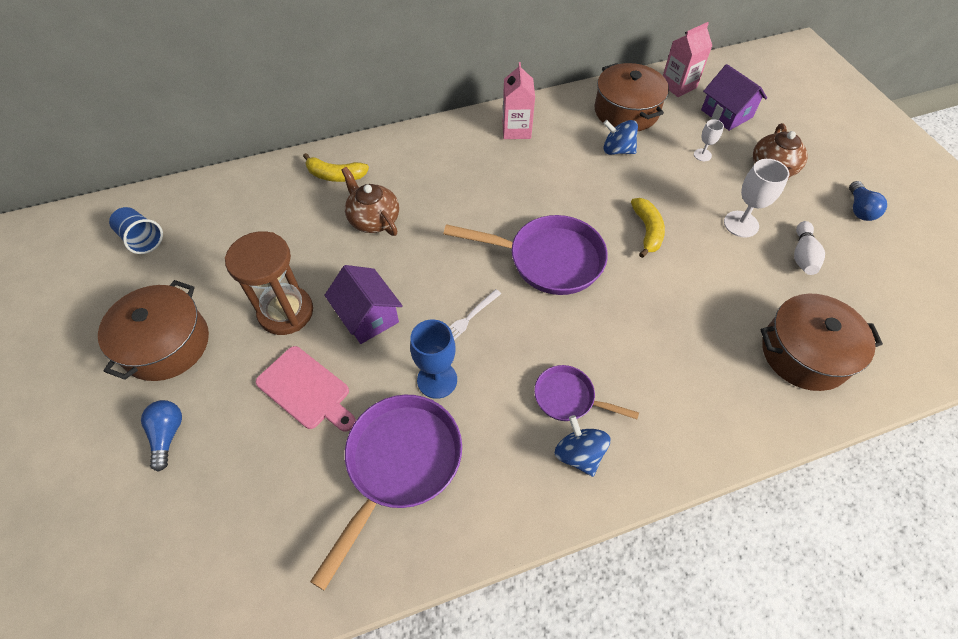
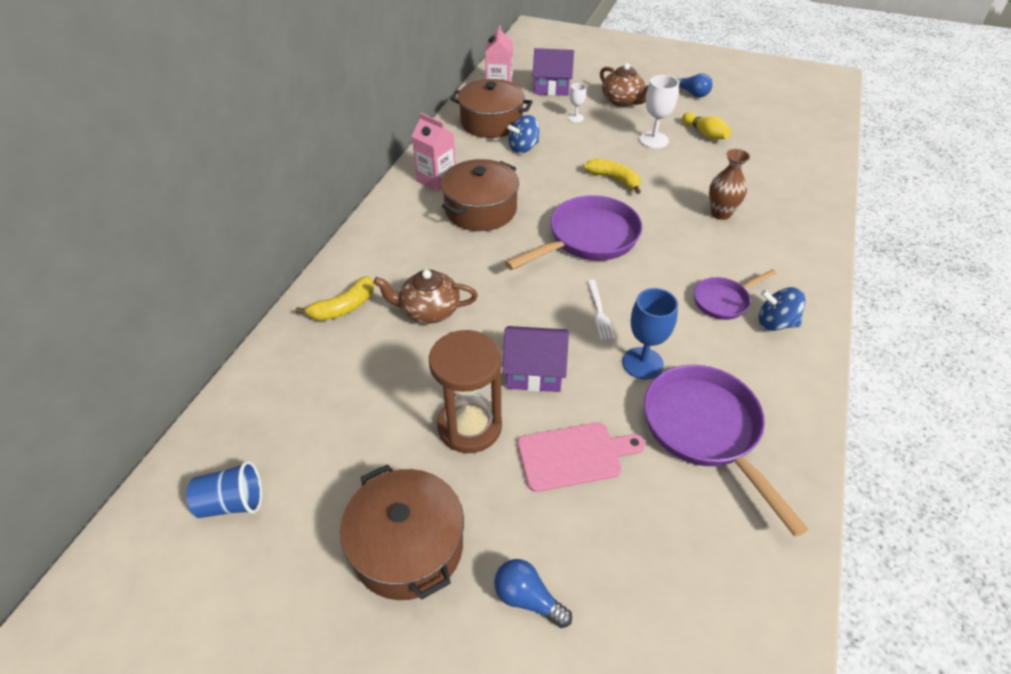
camera: 50 degrees left, 10 degrees down
brown pot [760,294,883,391] -> brown pot moved to [441,159,519,231]
white bowling pin [794,221,825,275] -> yellow bowling pin [682,112,731,140]
none -> brown vase [709,149,750,220]

